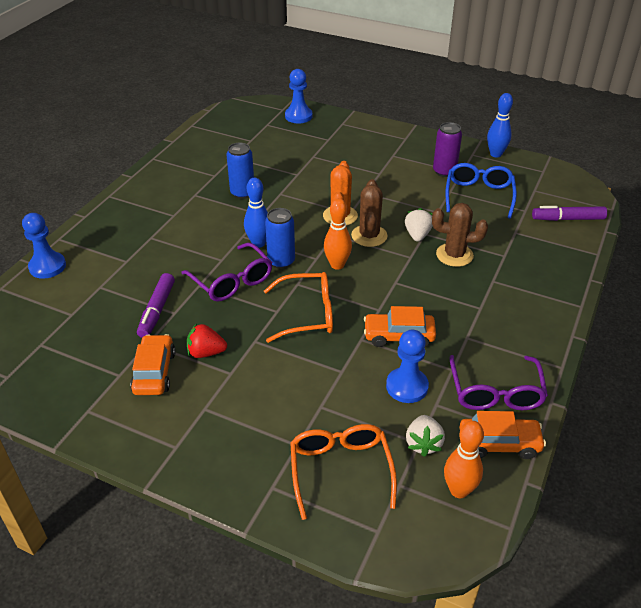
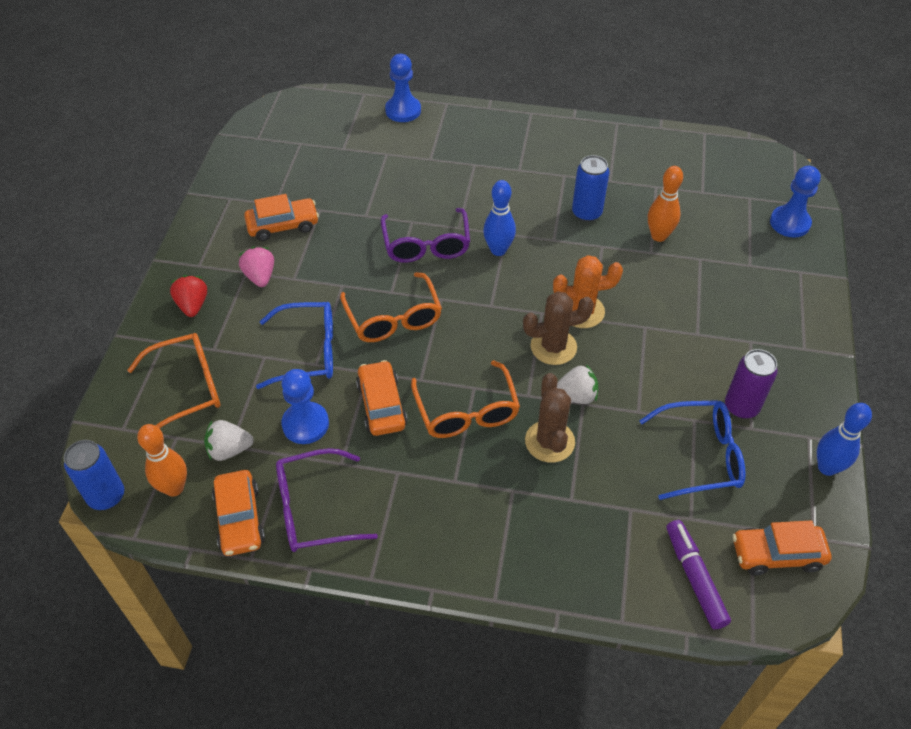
camera: 75 degrees right, 10 degrees up
purple marker [137,273,175,338] -> none
purple glasses [181,242,272,302] -> purple glasses turned 45 degrees counterclockwise [381,208,470,263]
red strawberry [187,324,227,358] -> red strawberry moved to [170,275,207,317]
blue can [265,208,295,269] -> blue can moved to [64,440,124,510]
orange bowling pin [324,198,352,270] -> orange bowling pin moved to [648,166,683,242]
none -> pink strawberry [239,247,274,287]
none -> blue glasses [256,302,333,389]
none -> orange glasses [411,360,520,438]
none -> orange car [733,521,832,575]

